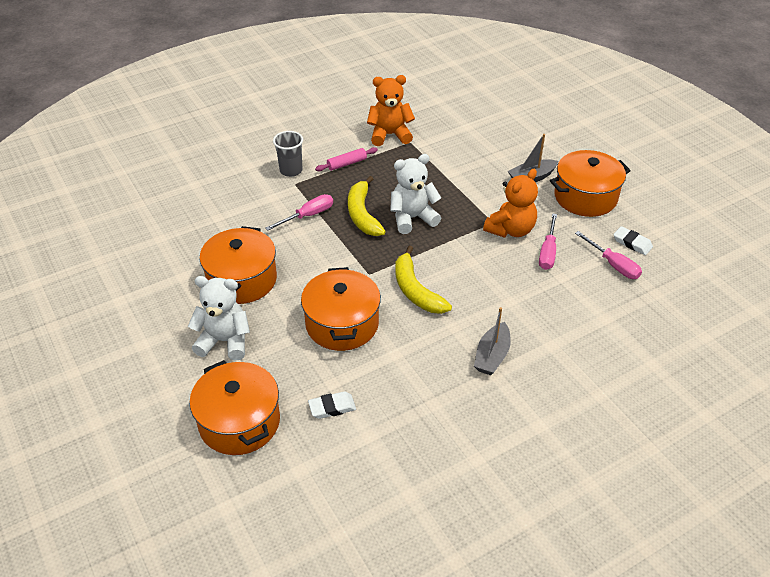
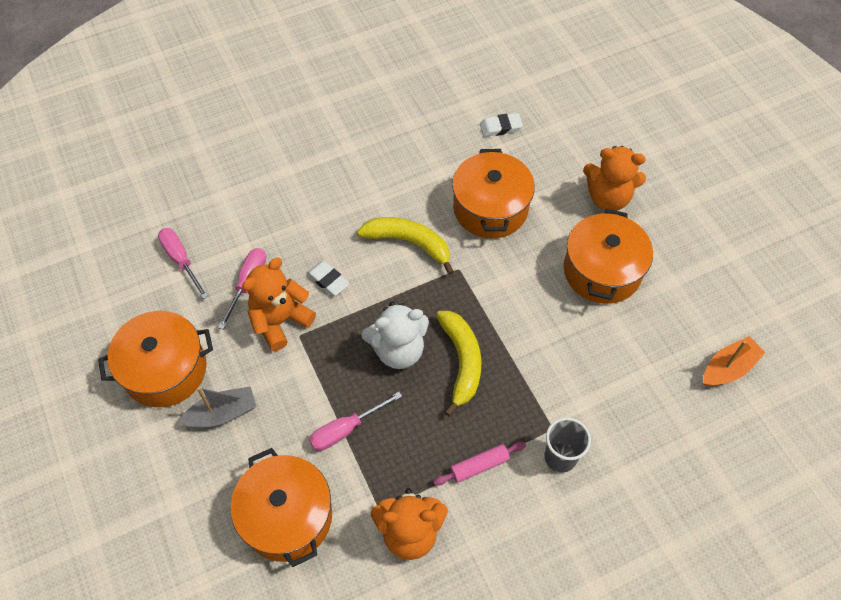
camera: 175 degrees left, 15 degrees up
white teddy bear [188,276,250,361] -> orange teddy bear [583,146,646,211]
orange pot [189,360,280,455] -> orange pot moved to [230,448,332,567]
pink screwdriver [265,194,333,231] -> pink screwdriver moved to [309,392,402,451]
yellow banana [395,246,452,314] -> yellow banana turned 45 degrees counterclockwise [357,217,454,275]
grey boat [474,307,511,375] -> none
white eraser [613,226,653,255] -> white eraser moved to [307,261,350,296]
none -> orange boat [703,336,766,386]

